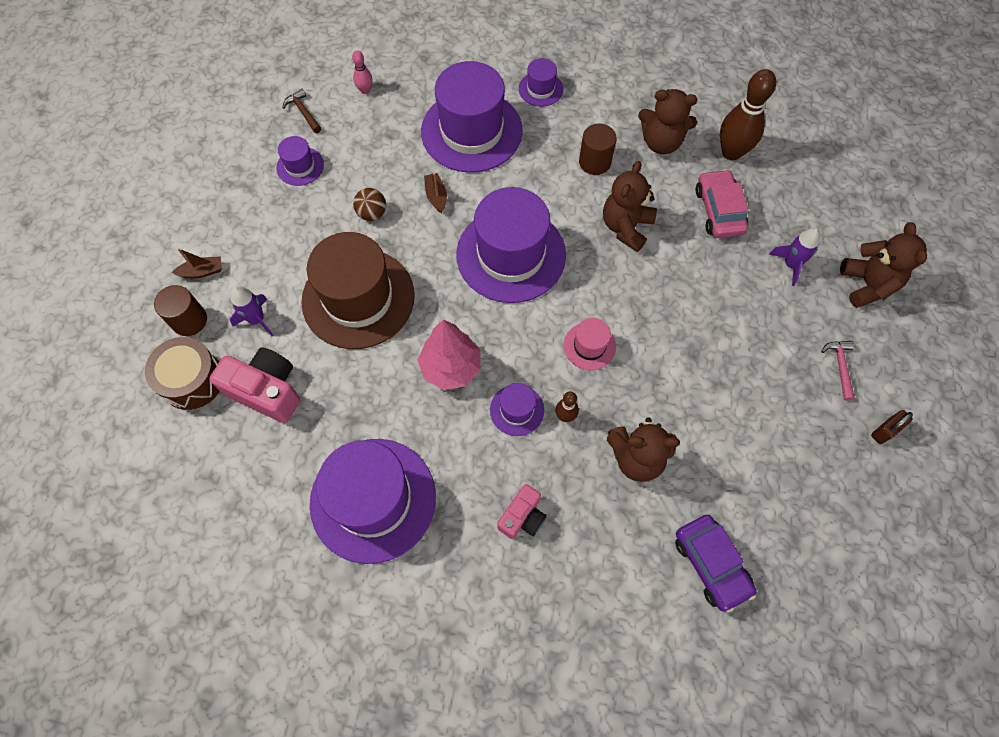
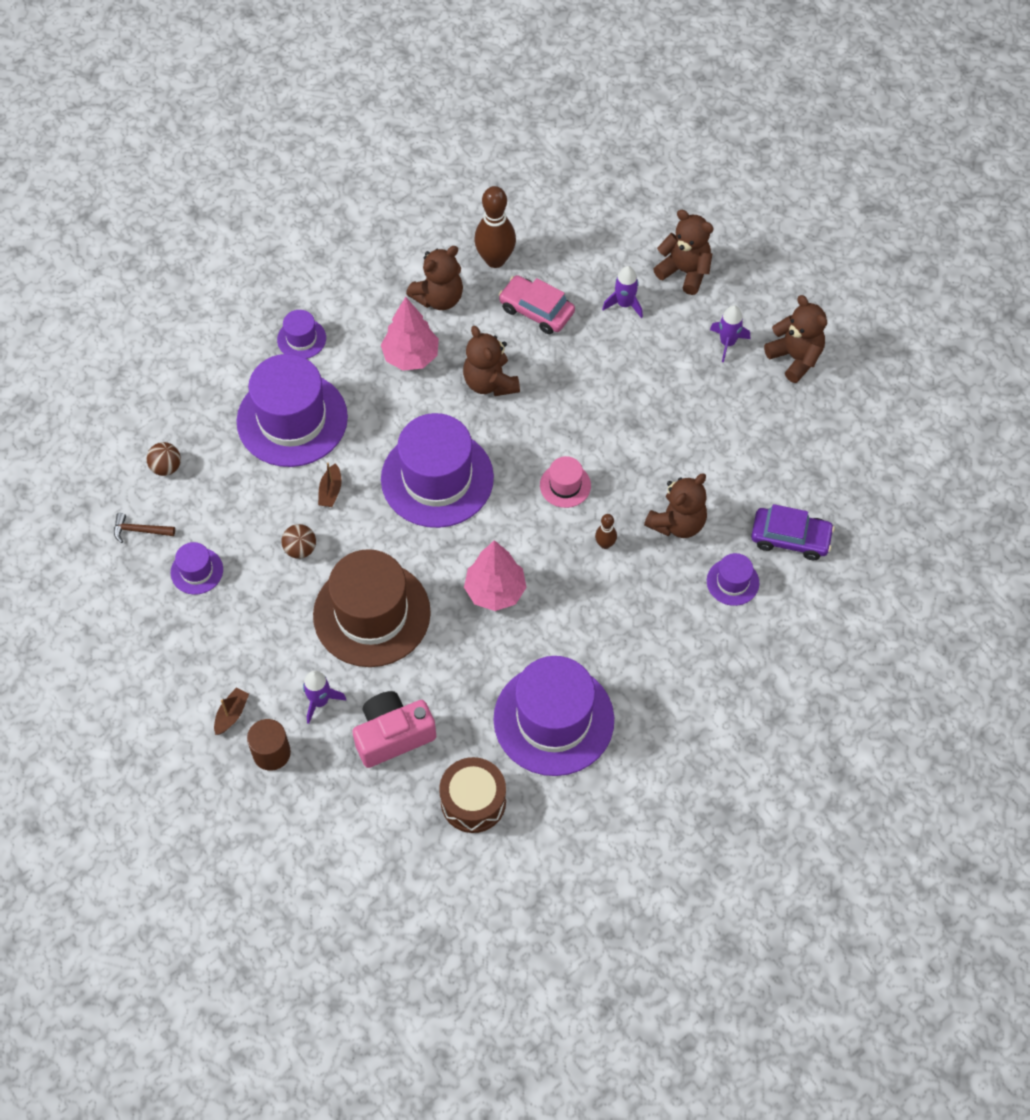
camera: 50 degrees left, 5 degrees down
brown drum [145,337,220,410] -> brown drum moved to [439,757,506,833]
pink bowling pin [352,51,373,94] -> brown ball [146,442,181,476]
brown boat [424,173,447,214] -> brown boat turned 105 degrees counterclockwise [318,462,342,507]
purple hat [490,383,544,436] -> purple hat moved to [707,553,759,606]
pink camera [497,484,546,539] -> none
brown cylinder [579,124,617,175] -> pink tree [381,297,439,371]
pink hammer [821,341,855,401] -> purple rocket [710,305,750,362]
brown padlock [871,410,913,444] -> brown teddy bear [764,295,827,383]

